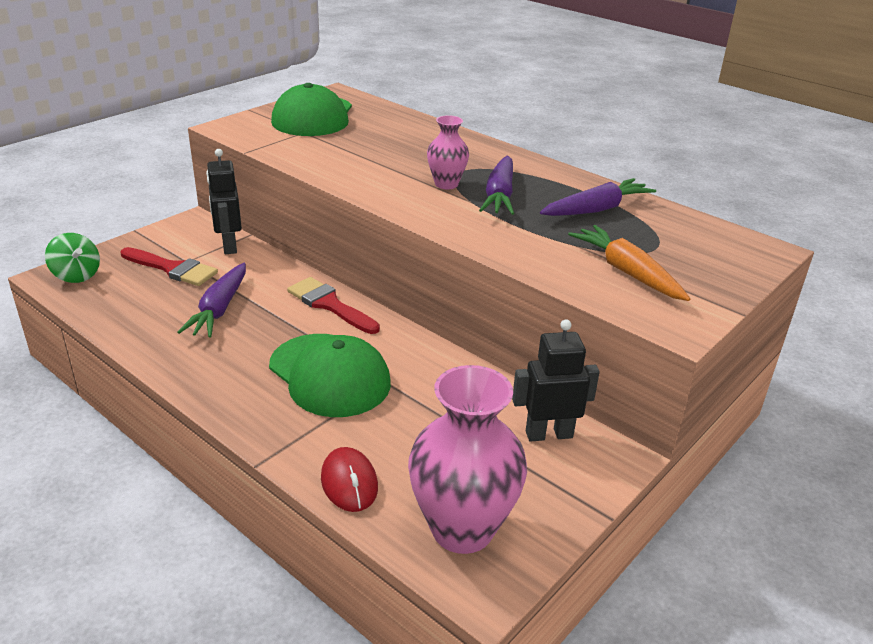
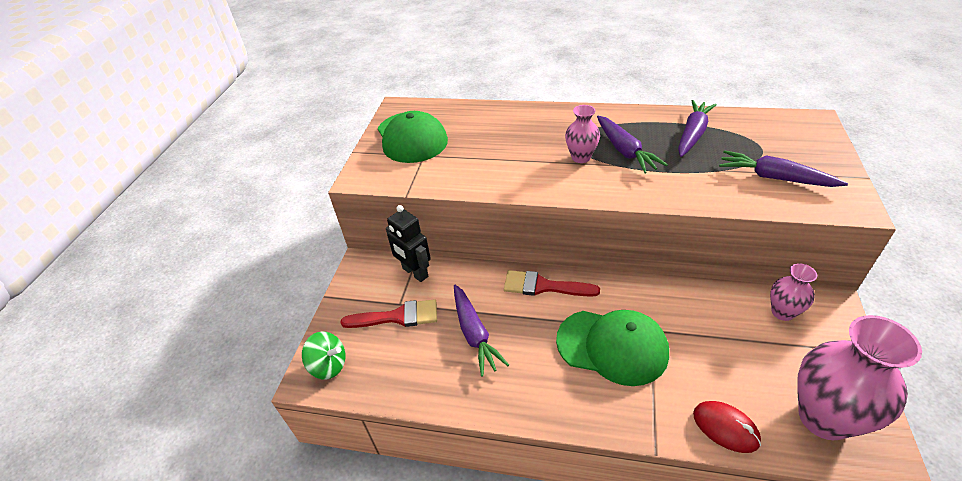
camera: 25 degrees left, 10 degrees up
black robot [512,319,600,441] -> pink vase [770,263,817,321]
orange carrot [568,225,690,301] -> purple carrot [719,150,848,187]

